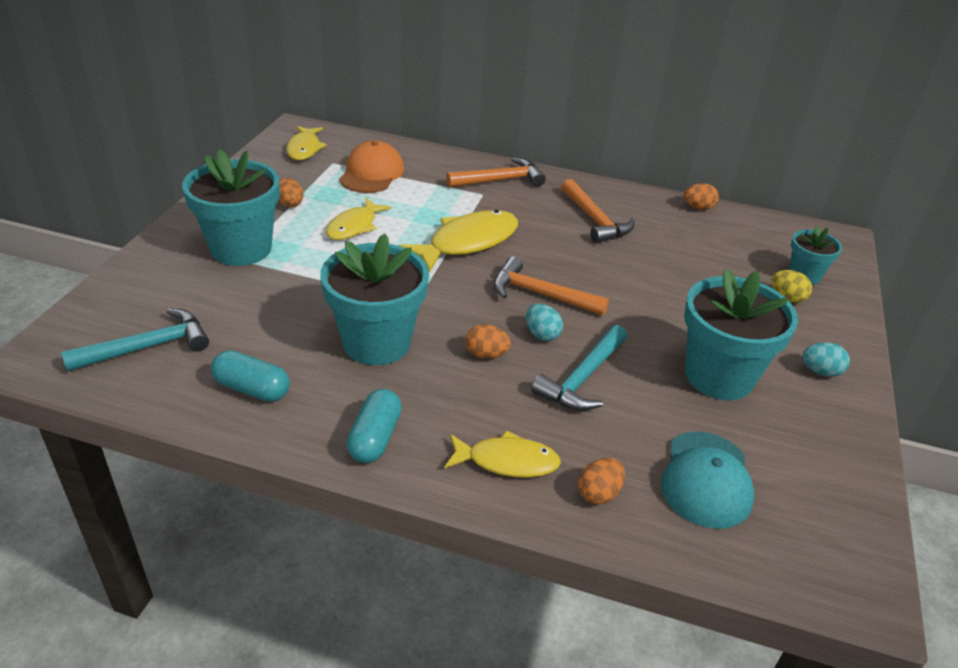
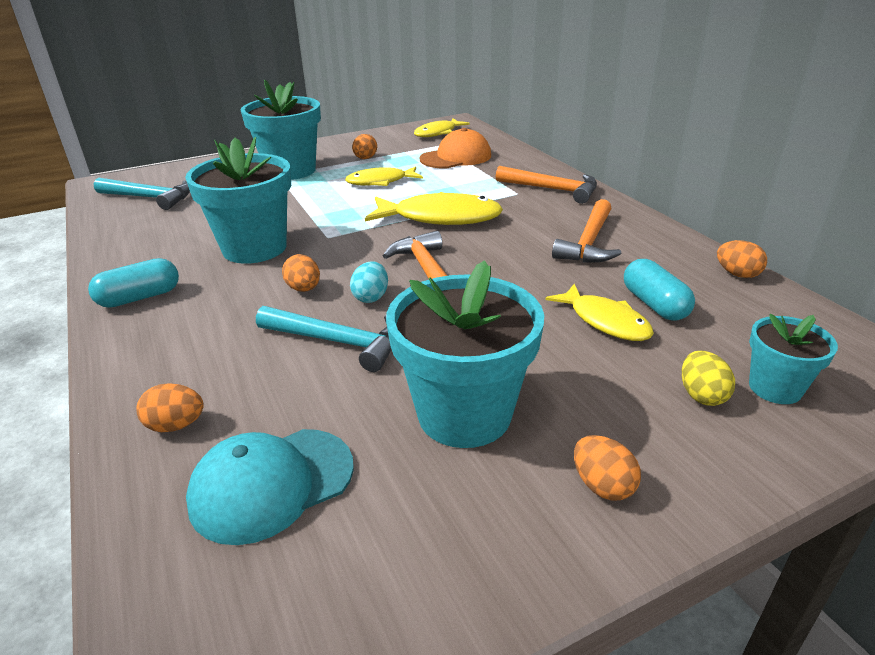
camera: 50 degrees right, 5 degrees down
turquoise capsule [211,350,290,402] -> turquoise capsule moved to [624,259,695,321]
yellow fish [445,430,561,478] -> yellow fish moved to [545,284,654,341]
turquoise hammer [531,325,627,411] -> turquoise hammer turned 150 degrees counterclockwise [256,306,392,372]
turquoise egg [802,342,850,377] -> orange egg [574,435,641,501]

